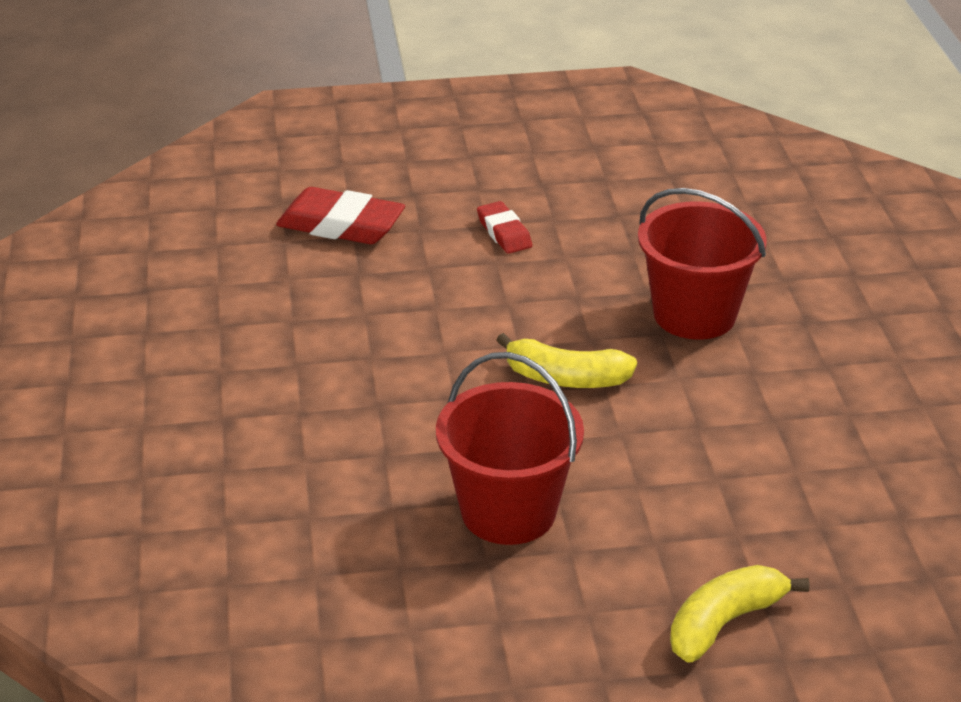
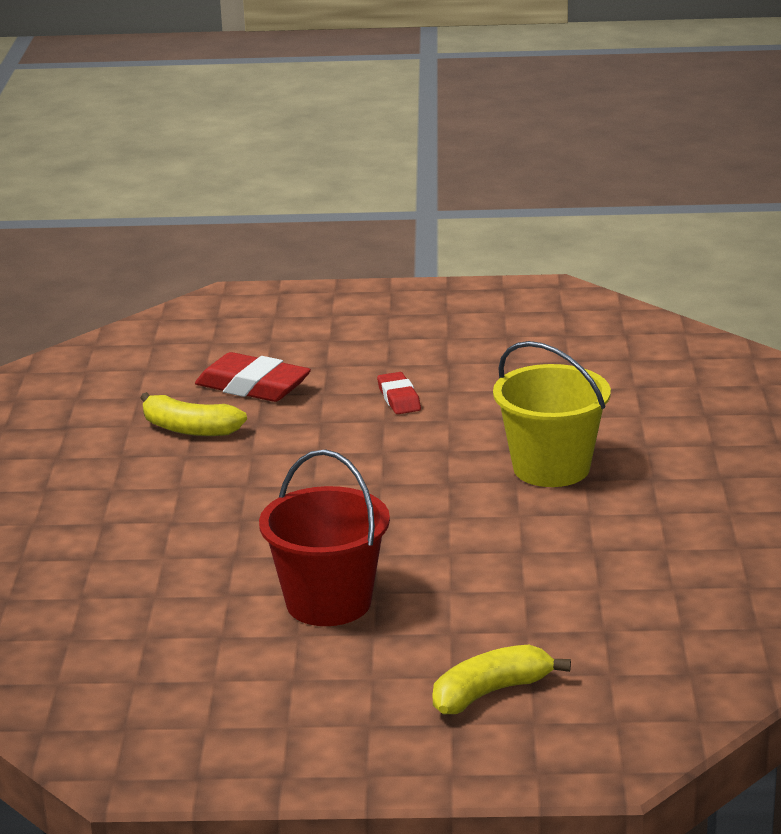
camera: 10 degrees right, 10 degrees down
yellow banana [496,333,637,388] -> yellow banana moved to [141,392,247,436]
red bucket [638,188,767,340] -> yellow bucket [493,341,611,487]

